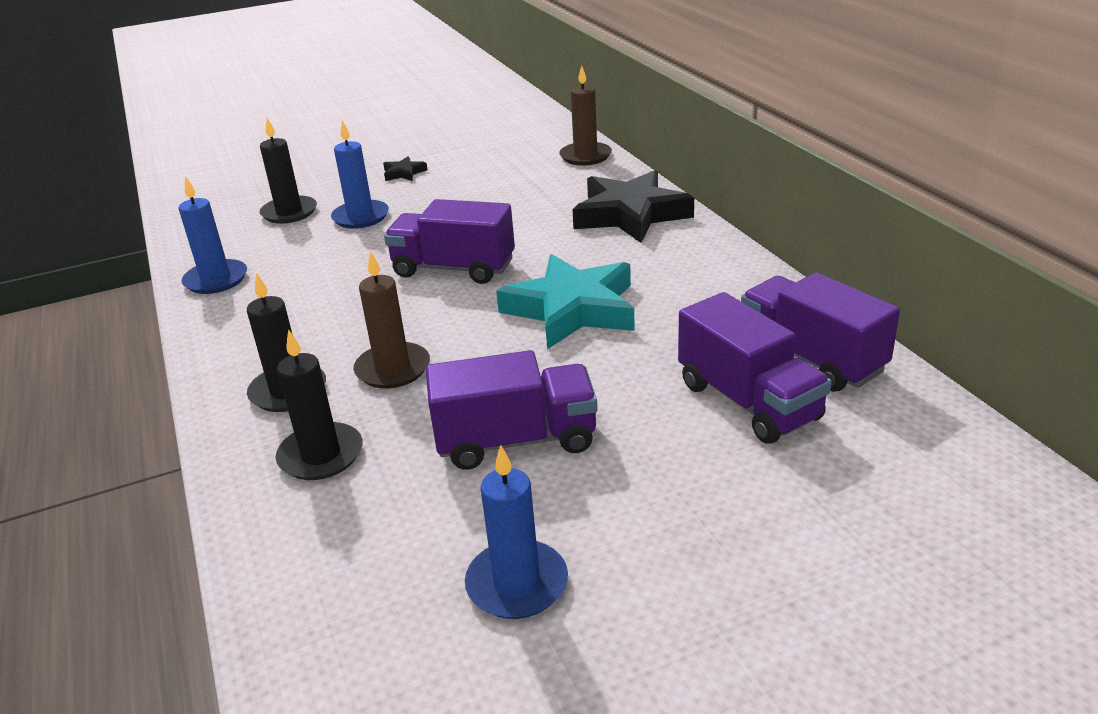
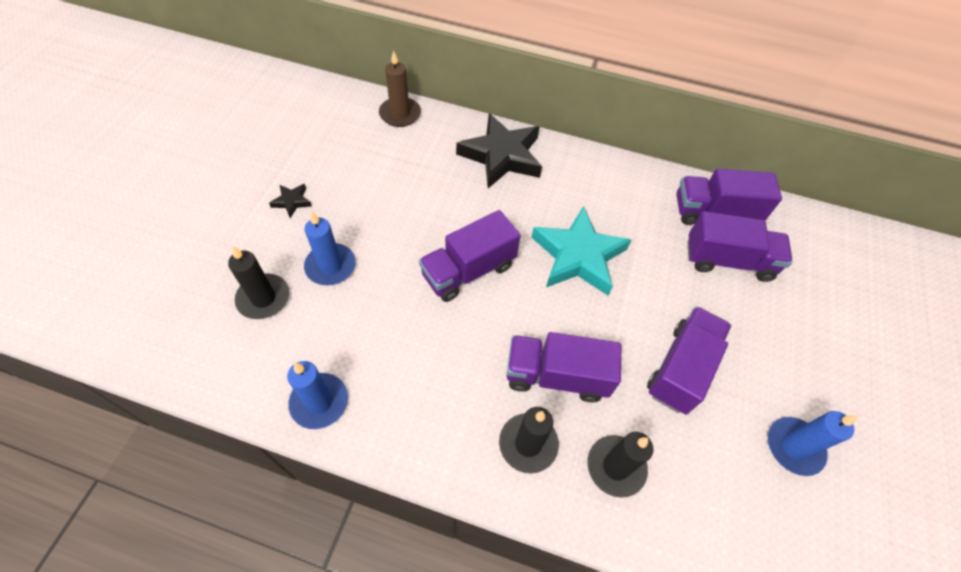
camera: 55 degrees left, 25 degrees up
brown candle [353,251,430,388] -> purple truck [507,332,621,402]

